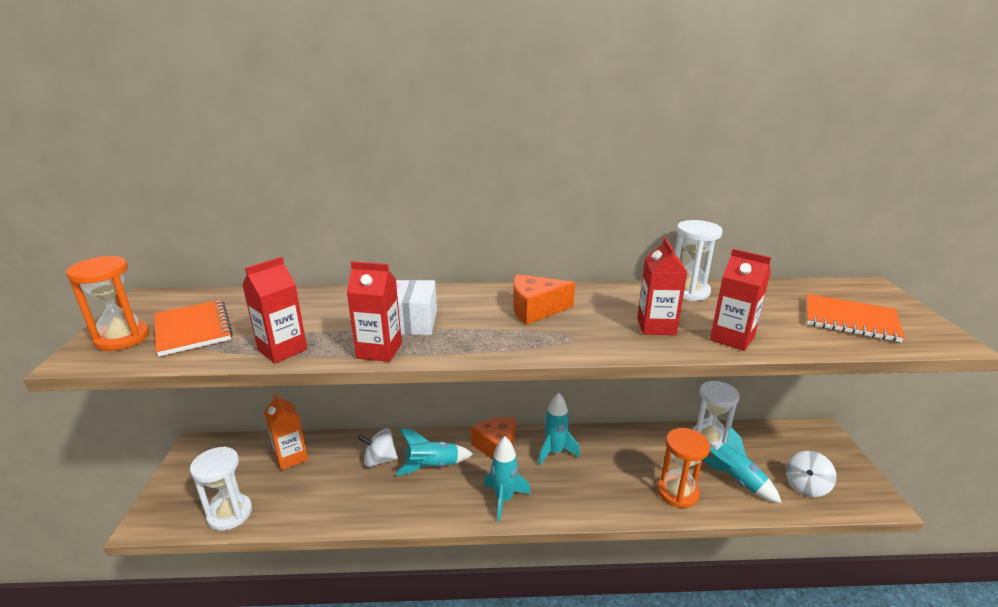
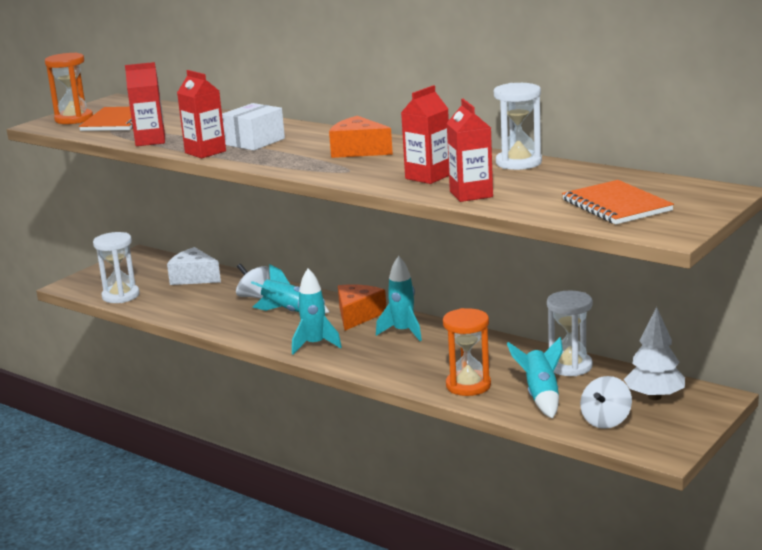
camera: 40 degrees right, 5 degrees down
orange carton [264,393,308,470] -> white cheese [167,247,221,285]
white spinning top [786,451,837,497] -> white spinning top turned 45 degrees counterclockwise [580,376,632,429]
none -> white tree [624,307,685,400]

